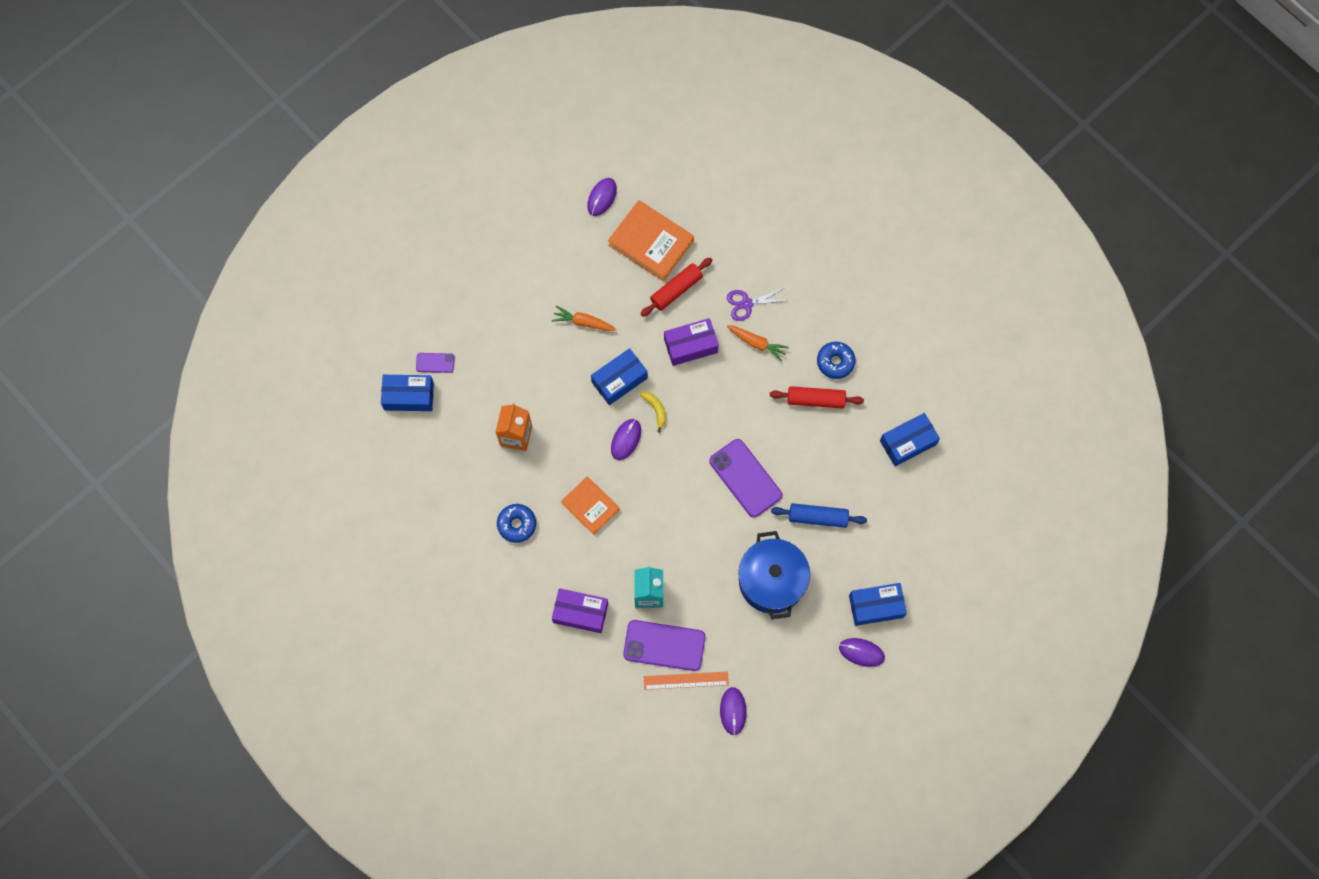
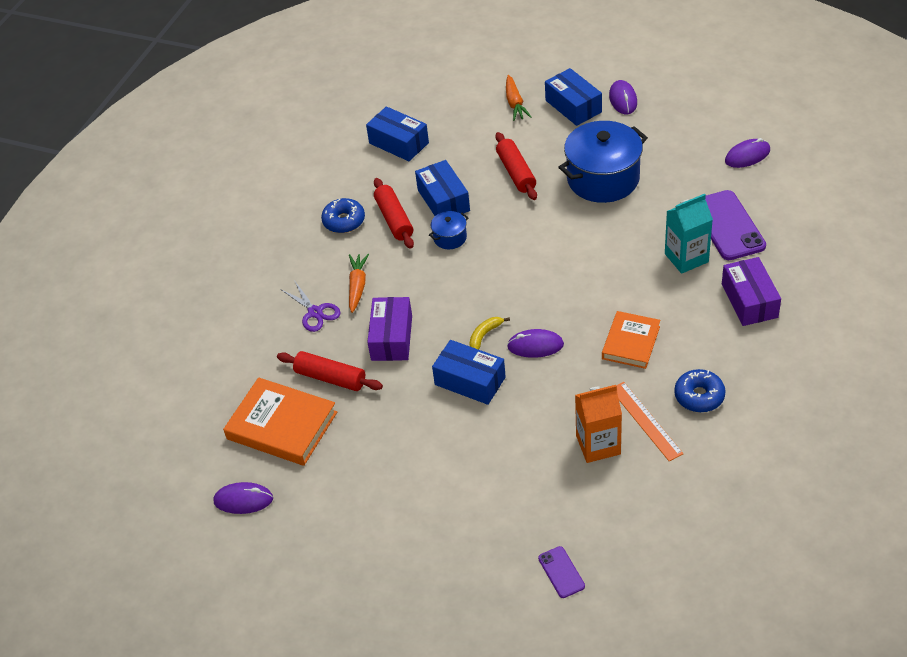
camera: 110 degrees left, 25 degrees down
blue box [381,375,434,411] -> blue box moved to [415,160,470,216]
orange carrot [552,306,617,331] -> orange carrot moved to [506,75,531,121]
orange book [608,200,694,281] -> orange book turned 75 degrees counterclockwise [223,377,337,466]
orange ruler [644,672,729,690] -> orange ruler moved to [616,382,684,462]
purple box [664,318,719,366] -> purple box turned 45 degrees clockwise [367,297,412,361]
purple phone [709,439,782,517] -> none
blue rolling pin [771,503,867,528] -> red rolling pin [496,132,537,200]
none -> blue pot [429,211,469,249]

